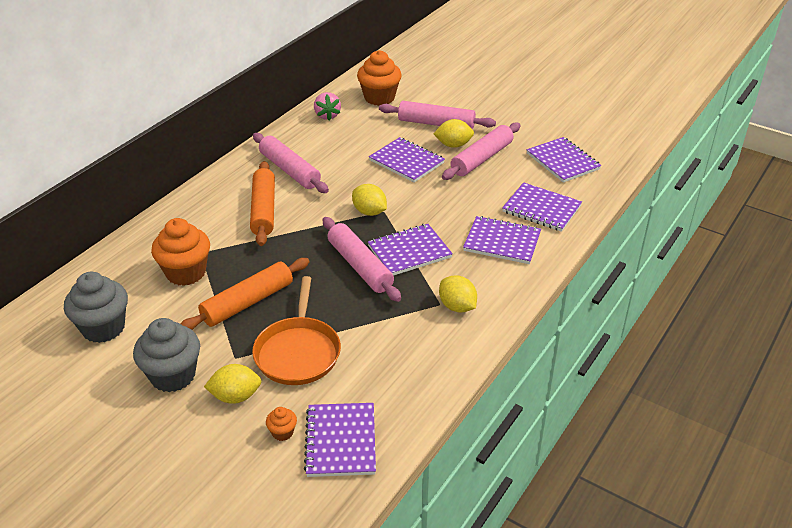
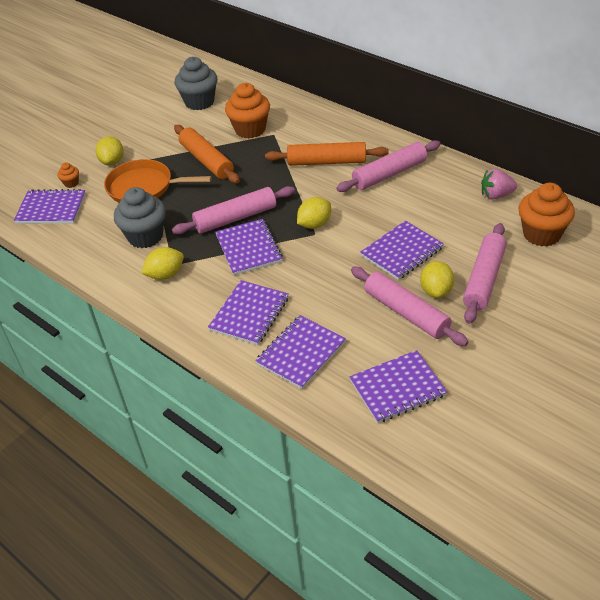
camera: 100 degrees right, 5 degrees up
grey cupcake [133,318,200,392] -> grey cupcake moved to [114,187,166,248]

